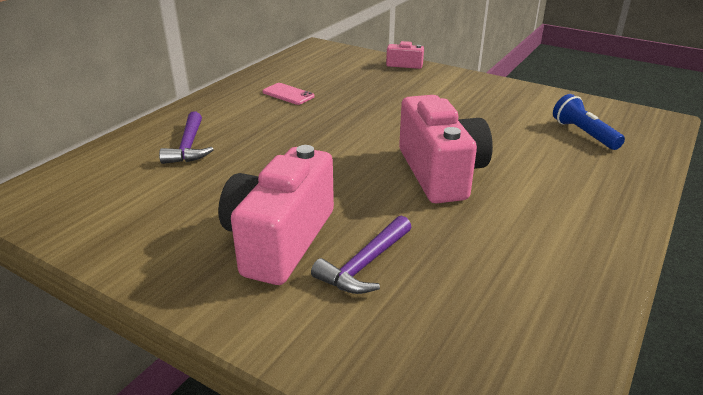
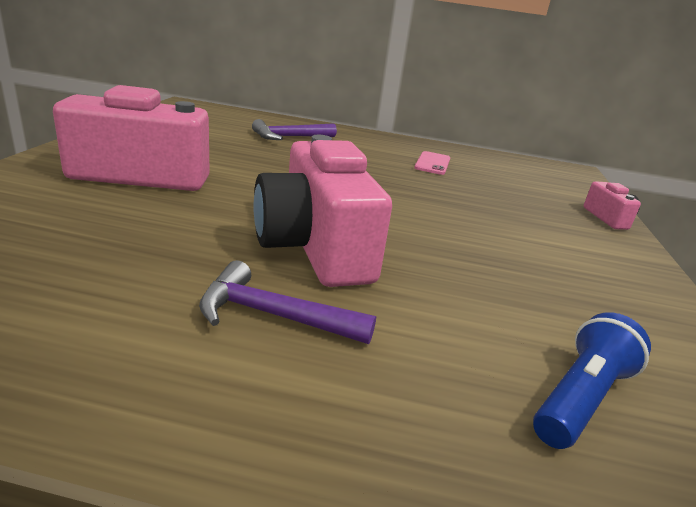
camera: 65 degrees right, 5 degrees down
purple hammer [311,215,411,294] -> purple hammer moved to [199,260,376,344]
pink camera [399,95,493,203] -> pink camera turned 105 degrees clockwise [253,135,392,287]

